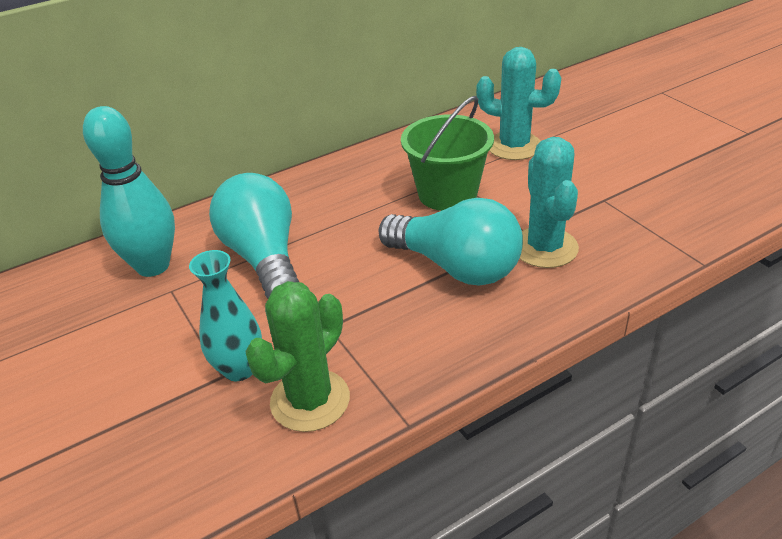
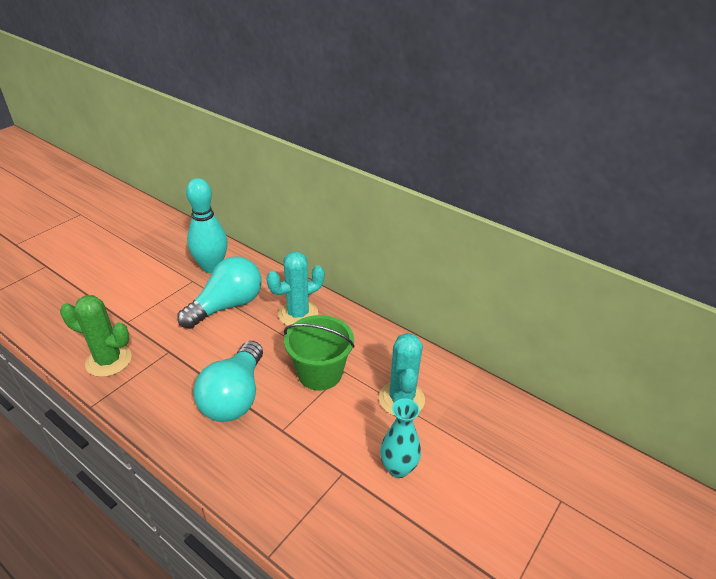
camera: 65 degrees right, 0 degrees up
turquoise vase [189,250,262,381] -> turquoise vase moved to [380,398,421,478]
turquoise cactus [520,137,579,268] -> turquoise cactus moved to [266,252,324,326]

